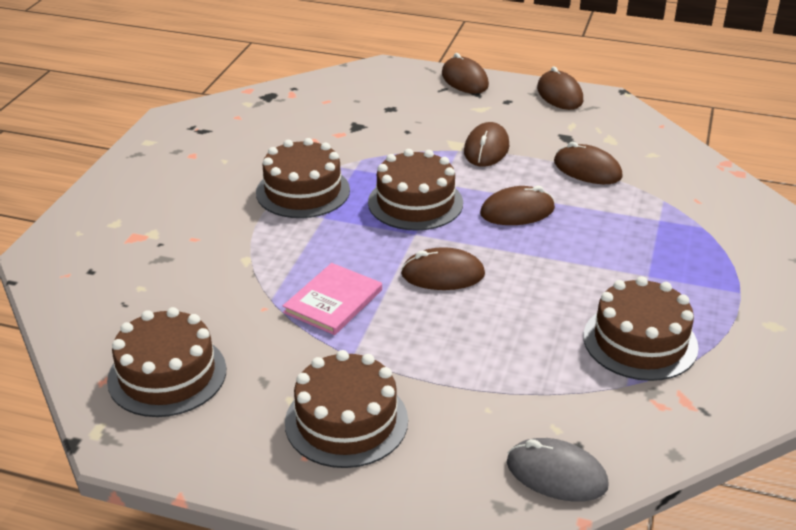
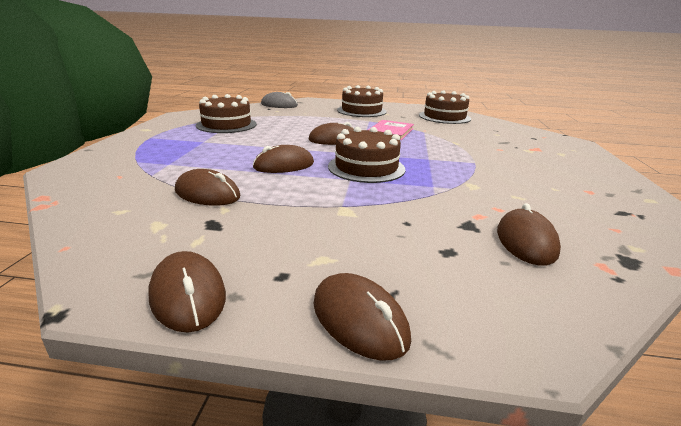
camera: 170 degrees right, 10 degrees down
brown cake [256,138,350,218] -> none
brown mouse [464,122,509,167] -> brown mouse moved to [497,203,561,266]

